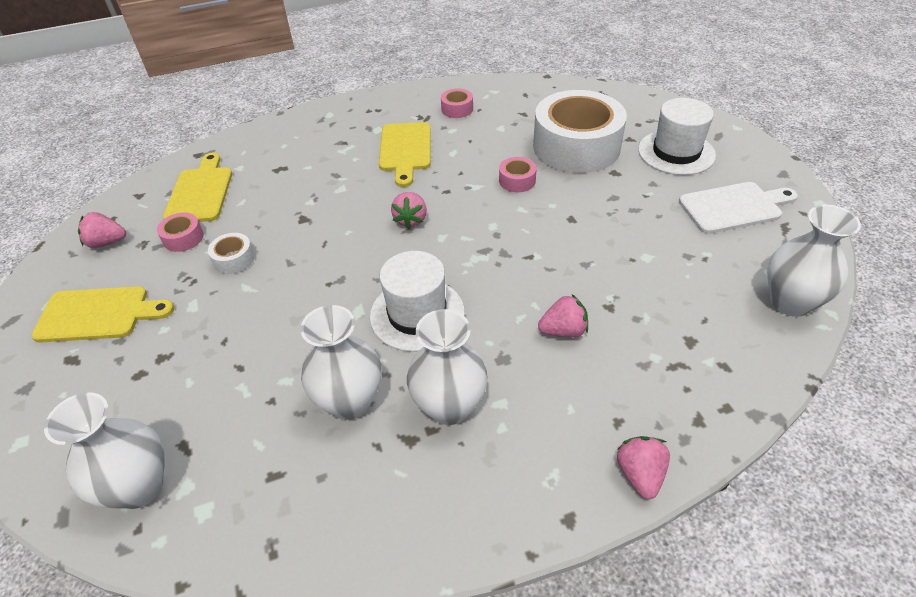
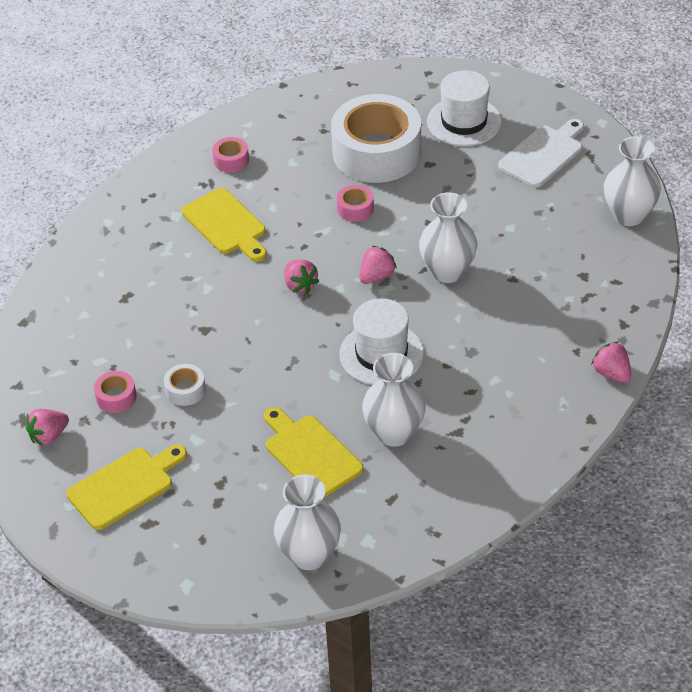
camera: 35 degrees left, 0 degrees up
yellow cutting board [163,153,232,222] -> yellow cutting board moved to [264,407,364,498]
white vase [407,309,488,425] -> white vase moved to [419,192,477,283]
pink strawberry [538,294,588,338] -> pink strawberry moved to [359,246,397,284]

